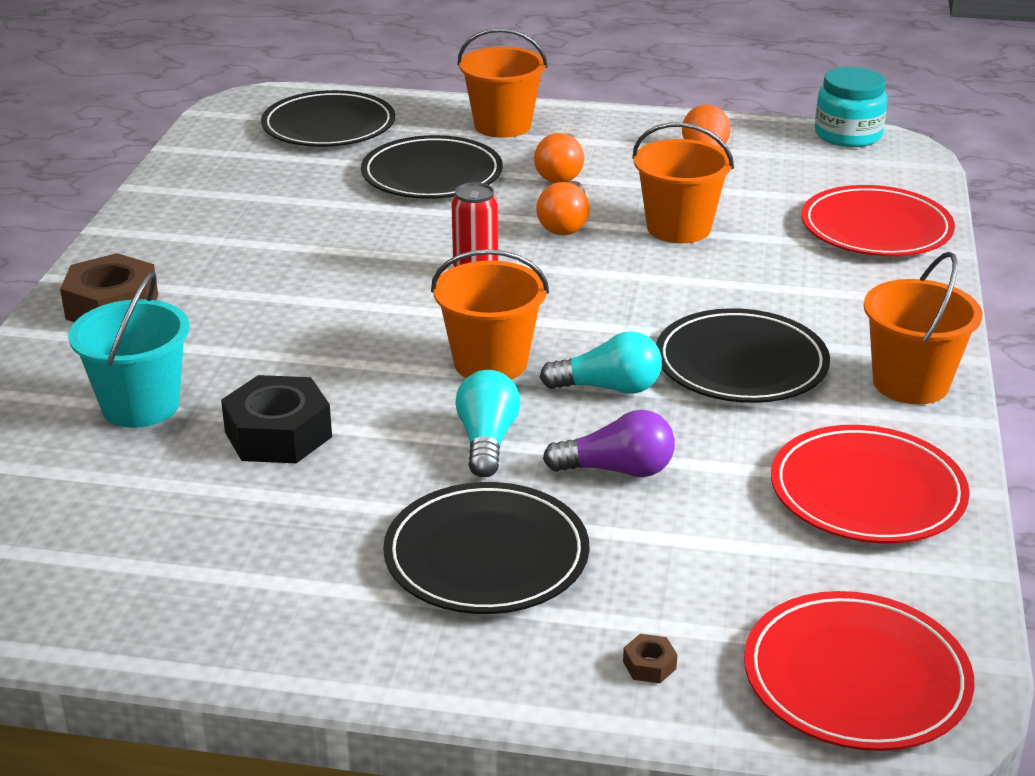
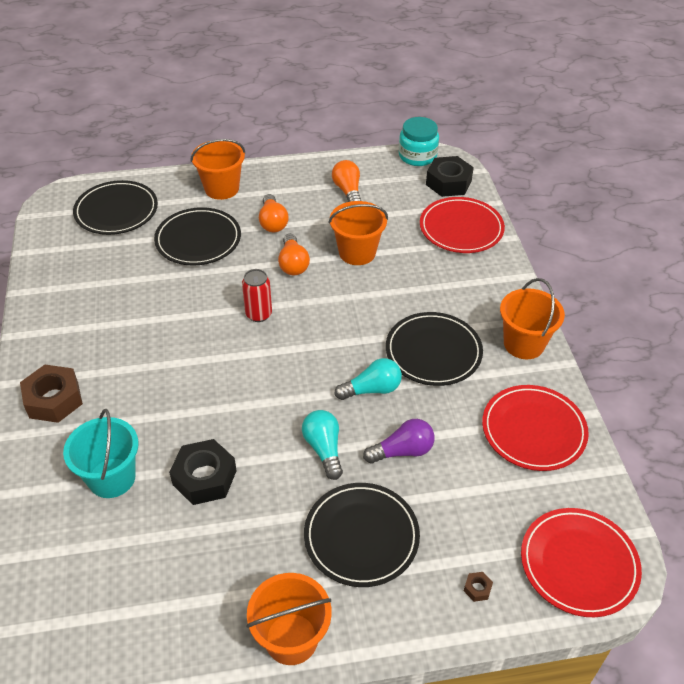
camera: 20 degrees left, 15 degrees up
orange bucket [431,249,549,380] -> orange bucket moved to [246,573,332,665]
none -> black nut [426,156,474,197]

